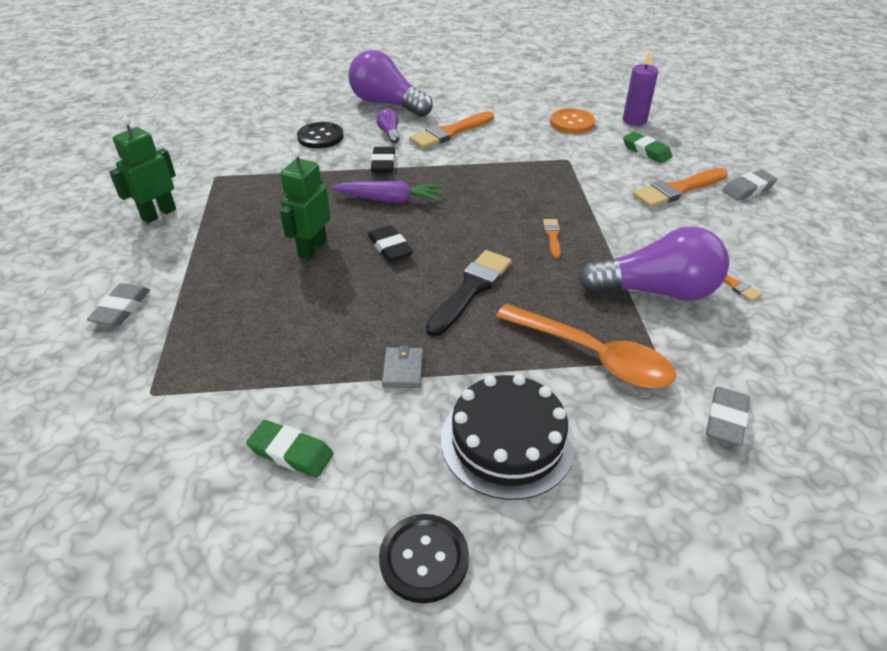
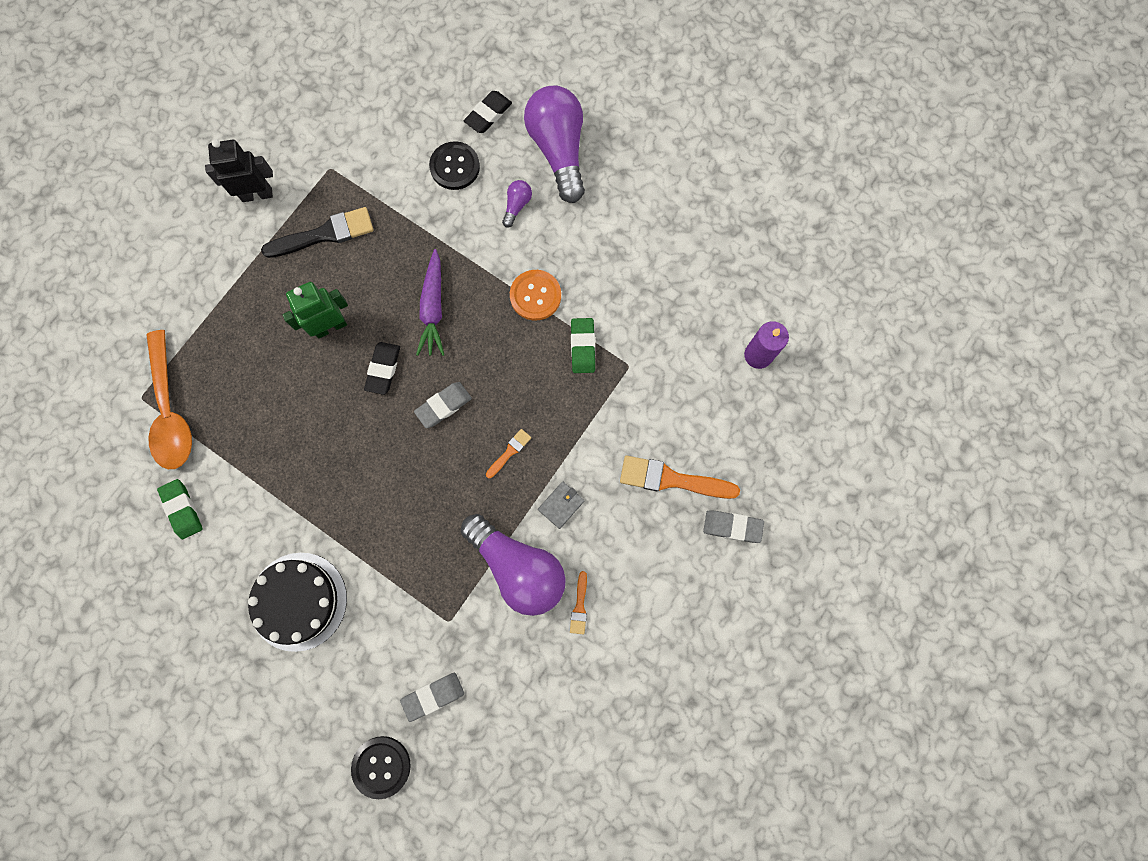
camera: 40 degrees right, 35 degrees up
grey eraser [87,283,150,326] -> grey eraser moved to [414,382,472,428]
green robot [109,117,176,223] -> black robot [205,139,273,202]
purple carrot [331,181,444,203] -> purple carrot turned 45 degrees clockwise [416,249,444,356]
black eraser [371,147,395,173] -> black eraser moved to [464,91,512,133]
black button [379,514,469,603] -> black button moved to [351,736,411,799]
grey wallet [382,345,423,388] -> grey wallet moved to [538,481,584,529]
orange brush [409,111,494,149] -> none
black brush [426,250,512,337] -> black brush moved to [261,207,374,258]
orange spoon [496,304,676,388] -> orange spoon moved to [146,330,192,469]
orange button [550,108,595,134] -> orange button moved to [510,270,561,321]
green eraser [623,132,672,163] -> green eraser moved to [571,318,595,373]

